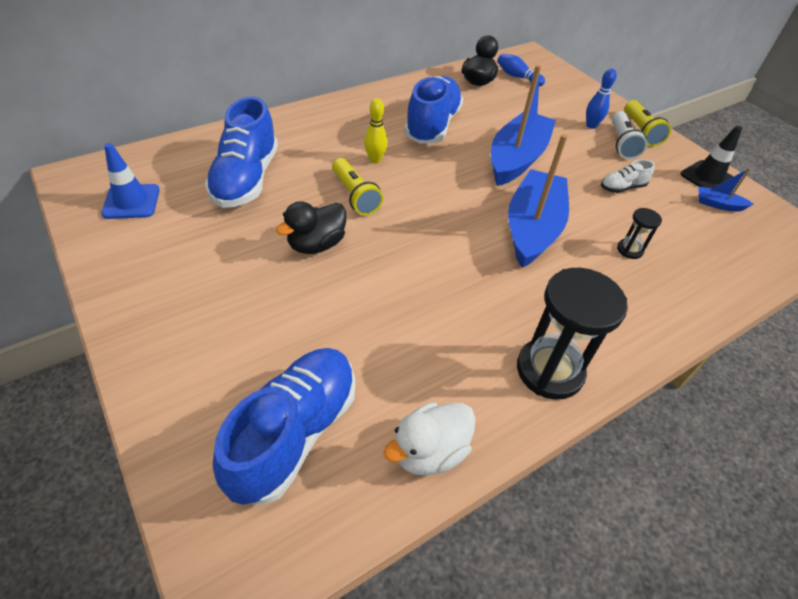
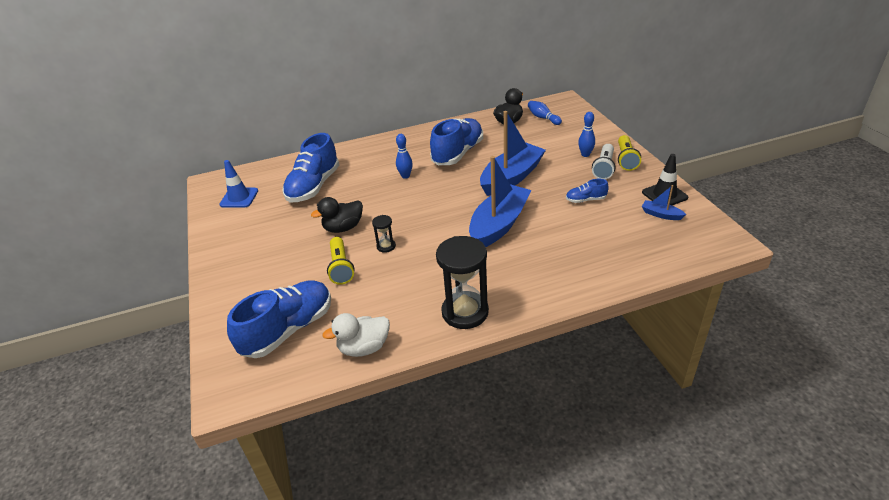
camera: 20 degrees right, 10 degrees down
yellow flashlight [332,158,383,215] -> yellow flashlight moved to [327,237,355,285]
yellow bowling pin [364,98,388,163] -> blue bowling pin [396,134,413,179]
white shoe [601,159,655,193] -> blue shoe [566,179,609,203]
black hourglass [617,208,662,259] -> black hourglass moved to [372,215,396,253]

